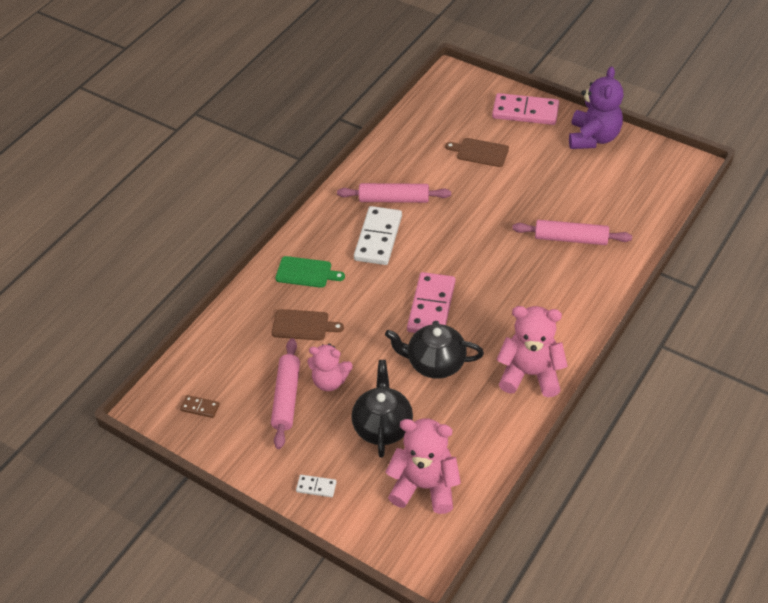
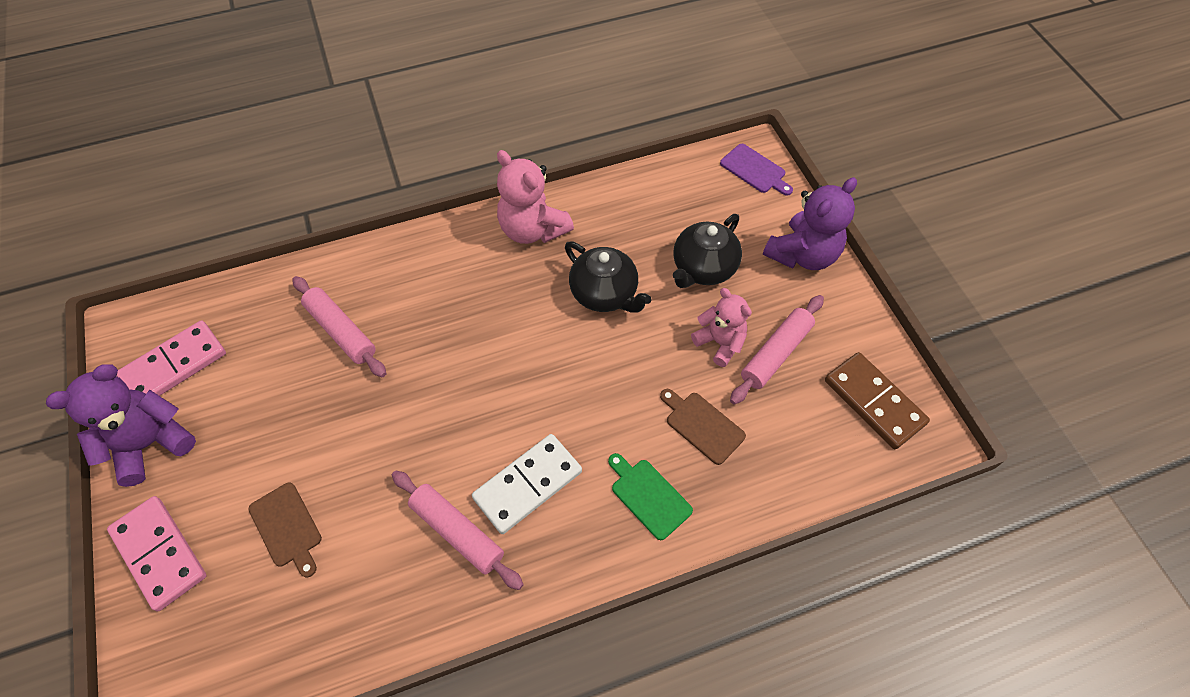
camera: 145 degrees left, 10 degrees up
brown domino [180,395,220,418] -> brown domino [825,352,930,449], size x2.18
white domino [296,475,337,497] -> purple teddy bear [763,177,857,270]
pink teddy bear [385,418,461,514] -> none
pink domino [407,272,455,333] -> pink domino moved to [117,320,226,396]
none -> purple cutting board [720,144,793,196]

